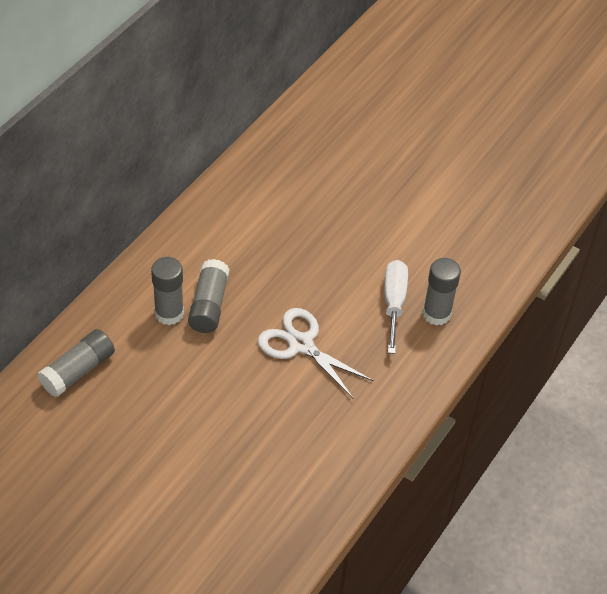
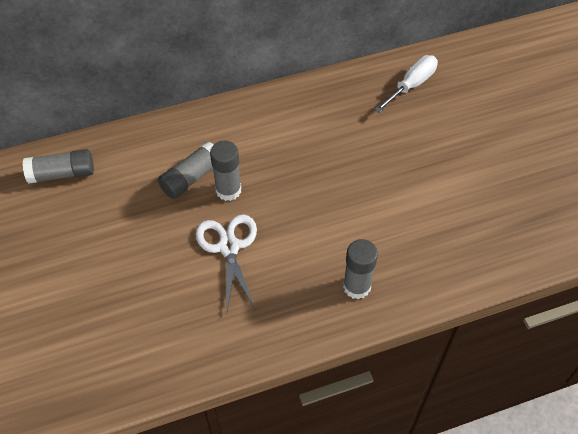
camera: 40 degrees right, 5 degrees up
grey glue stick [151,257,184,325] -> grey glue stick moved to [210,141,241,201]
white screwdriver [384,260,408,354] -> white screwdriver moved to [375,55,438,113]

